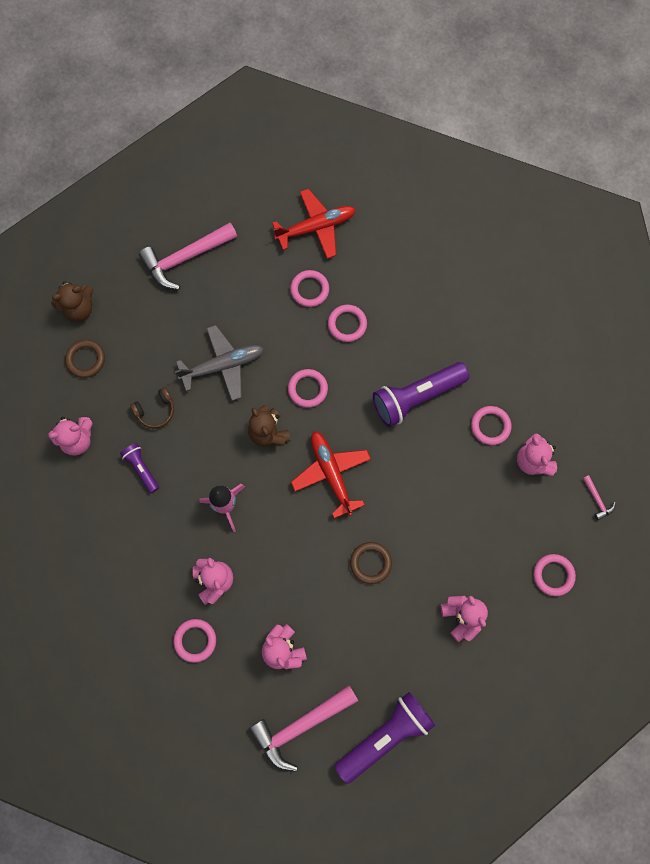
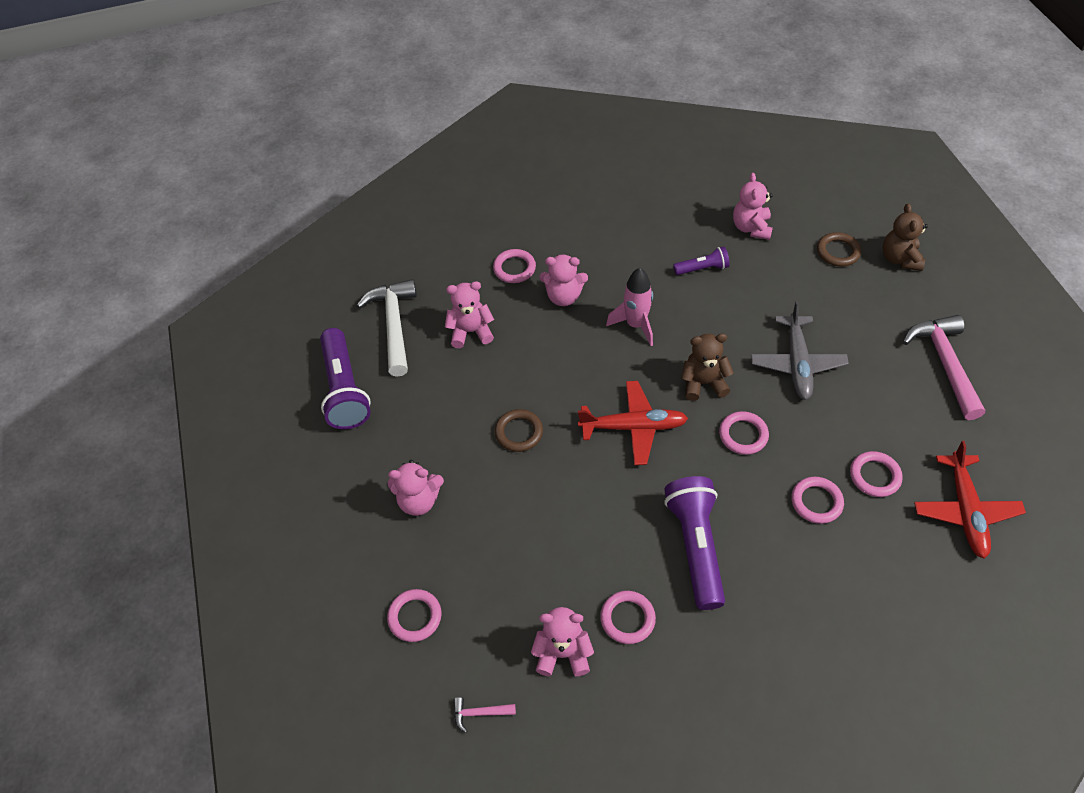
camera: 115 degrees right, 20 degrees down
brown headphones [130,387,174,429] -> none
pink hammer [249,685,358,772] -> white hammer [357,279,417,377]

